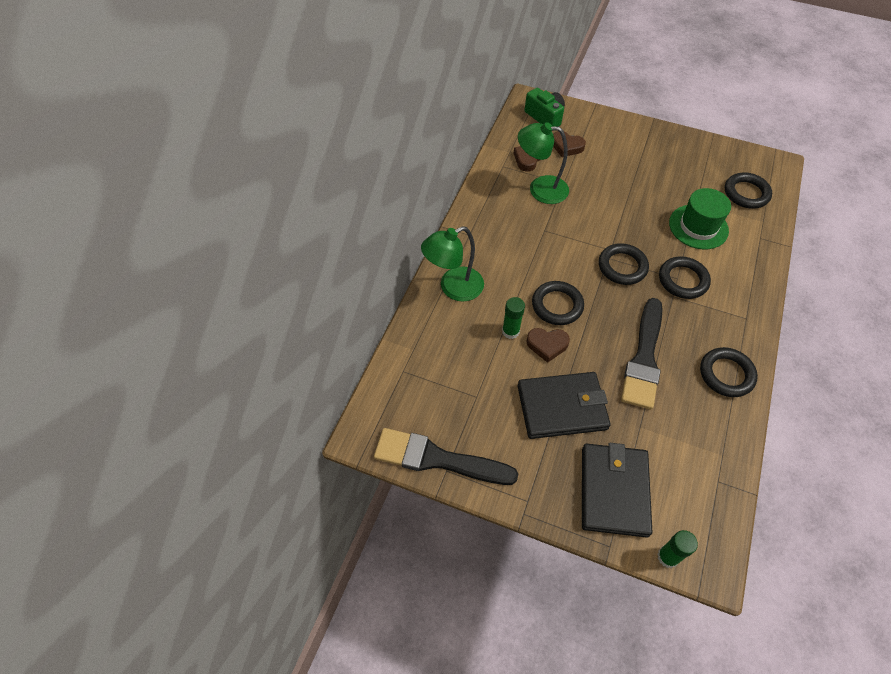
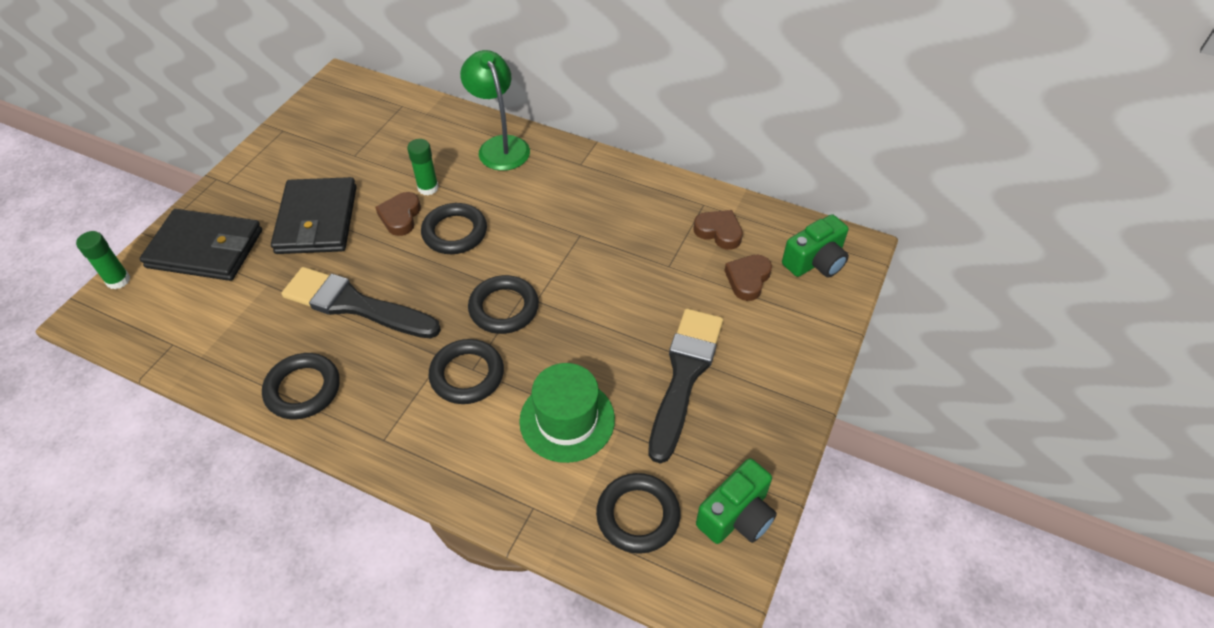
camera: 95 degrees right, 5 degrees down
black brush [374,428,518,485] -> black brush moved to [648,309,723,464]
green lamp [518,122,569,204] -> none
none -> green camera [696,458,777,544]

